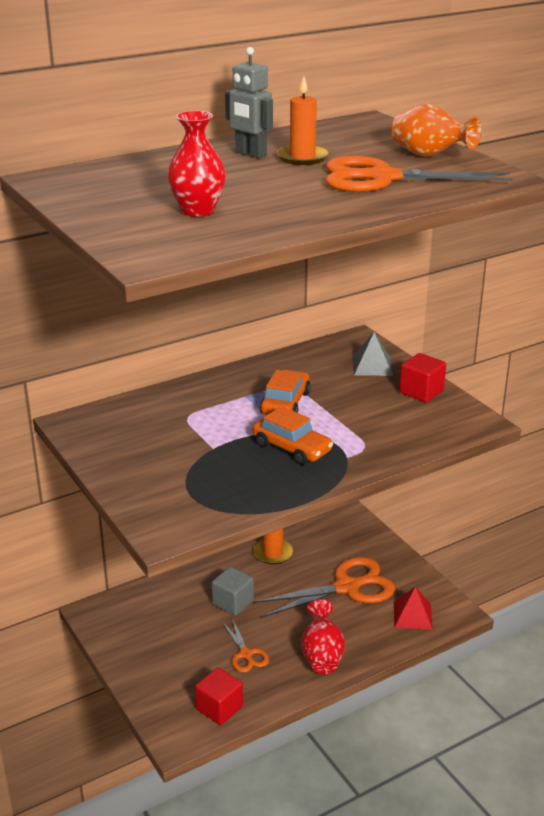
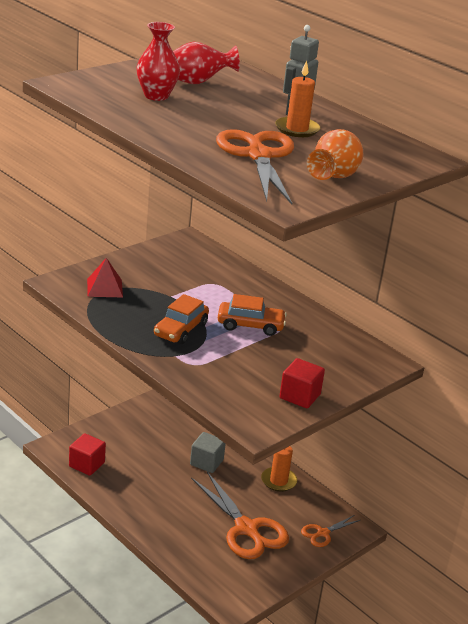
camera: 75 degrees right, 0 degrees up
orange scissors [222,618,269,673] -> orange scissors moved to [301,515,360,547]
red vase [301,600,345,674] -> red vase moved to [173,42,240,84]
grey pyramid [352,332,393,376] -> none
red pyramid [394,587,433,630] -> red pyramid moved to [87,258,123,297]

